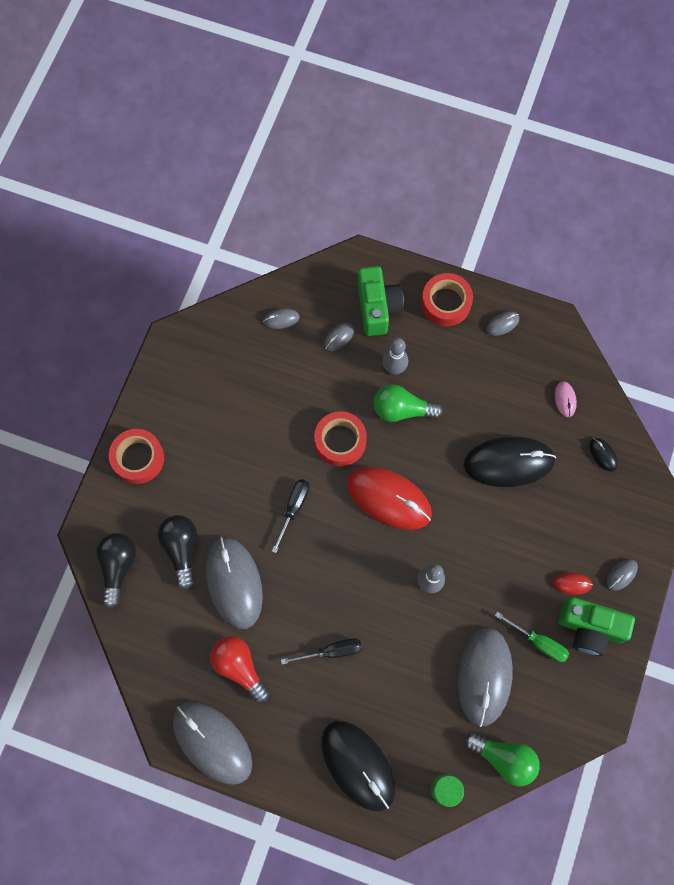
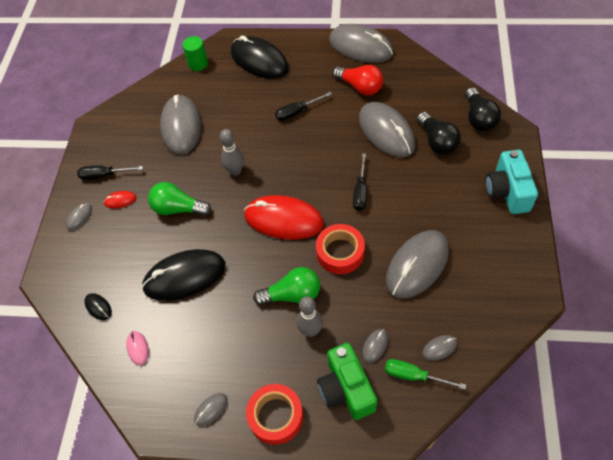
camera: 170 degrees right, 15 degrees down
red tape [109,429,164,484] -> turquoise camera [485,150,538,214]
green light bulb [465,733,540,787] -> green light bulb moved to [148,182,211,216]
green screwdriver [495,612,569,662] -> green screwdriver moved to [385,359,466,389]
green camera [558,597,635,656] -> black screwdriver [77,165,143,180]
none -> grey mouse [386,230,449,299]

